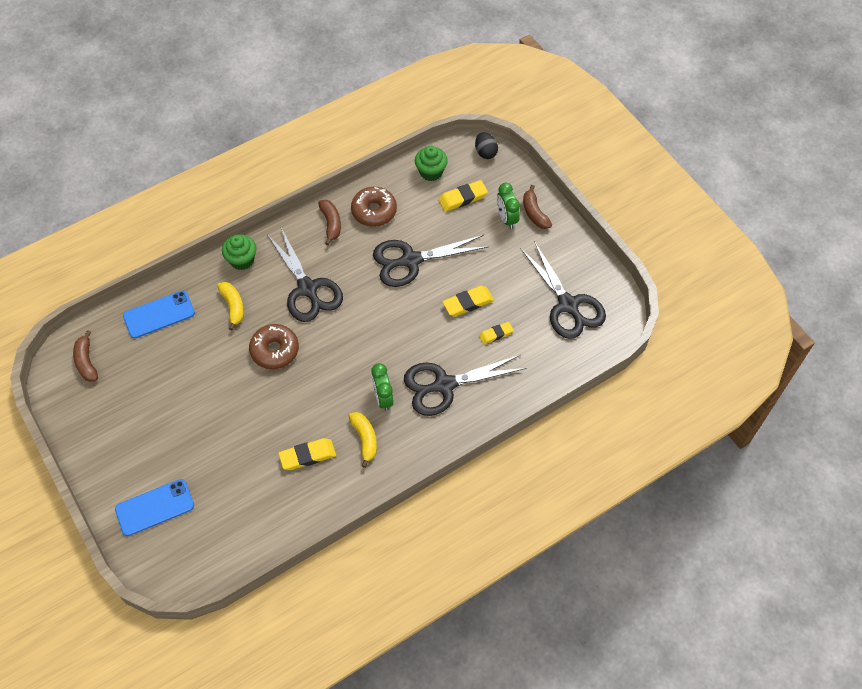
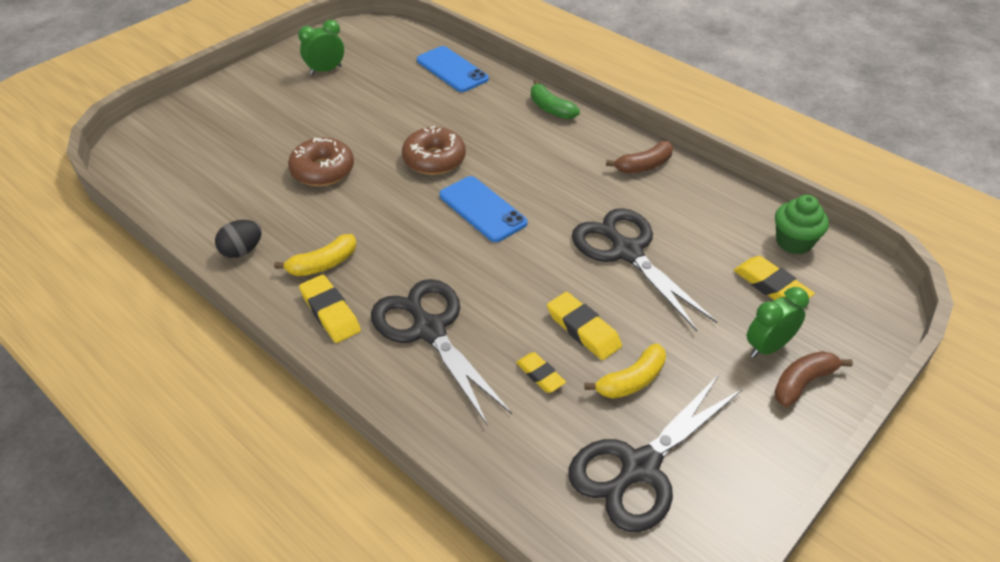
camera: 75 degrees right, 15 degrees down
brown banana [73,330,98,382] -> none
blue phone [115,479,194,536] -> blue phone moved to [439,176,527,242]
yellow banana [217,282,244,331] -> yellow banana moved to [584,344,666,399]
green cupcake [222,234,257,270] -> green banana [531,80,580,119]
black scissors [267,228,343,322] -> none
yellow eraser [278,438,336,470] -> yellow eraser moved to [299,275,361,343]
brown donut [351,187,397,227] -> brown donut moved to [288,138,354,186]
green clock [371,363,394,411] -> green clock moved to [298,20,344,75]
black egg [475,132,498,159] -> black egg moved to [215,220,262,258]

